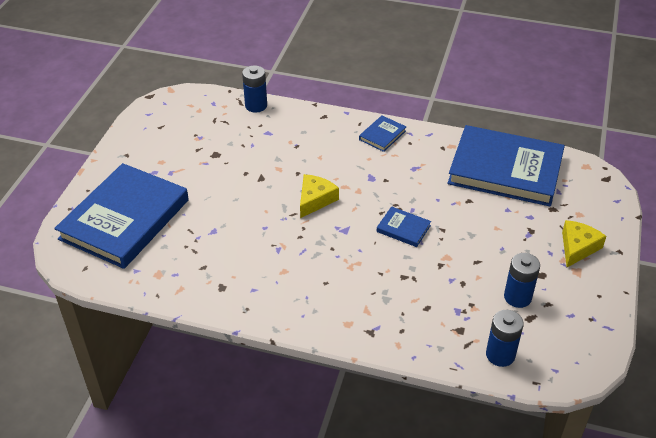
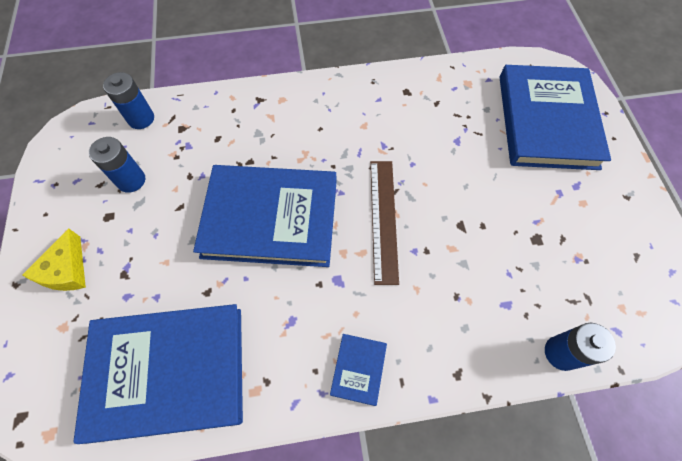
camera: 155 degrees right, 20 degrees up
yellow cheese [300,174,339,218] -> brown ruler [370,161,399,285]
blue book [377,206,431,247] -> blue book [193,165,337,267], size x2.45

